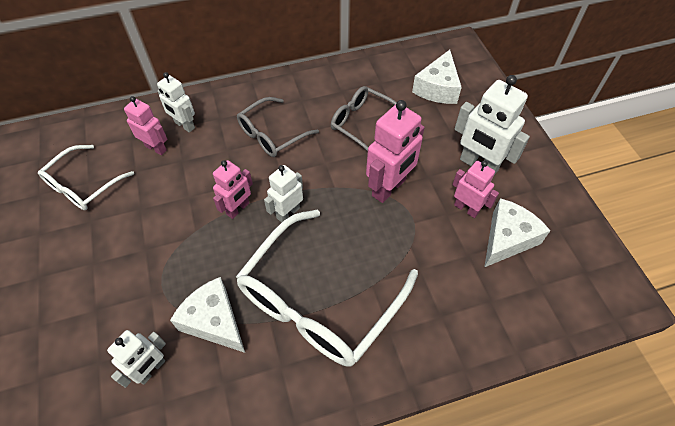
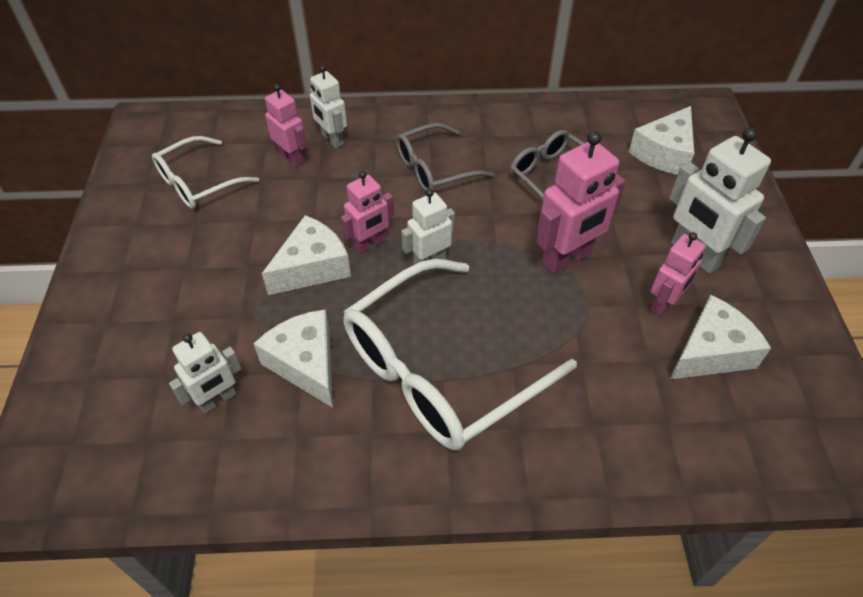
camera: 15 degrees right, 5 degrees down
pink robot [452,161,499,218] -> pink robot turned 75 degrees clockwise [651,232,705,316]
none -> white cheese [262,215,351,295]

